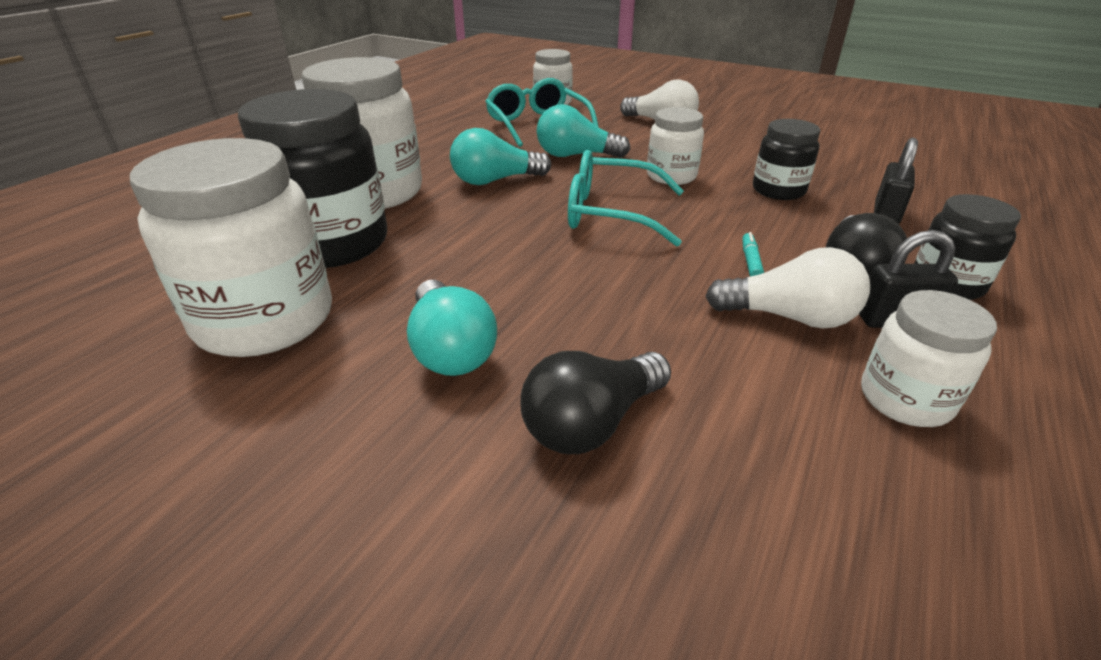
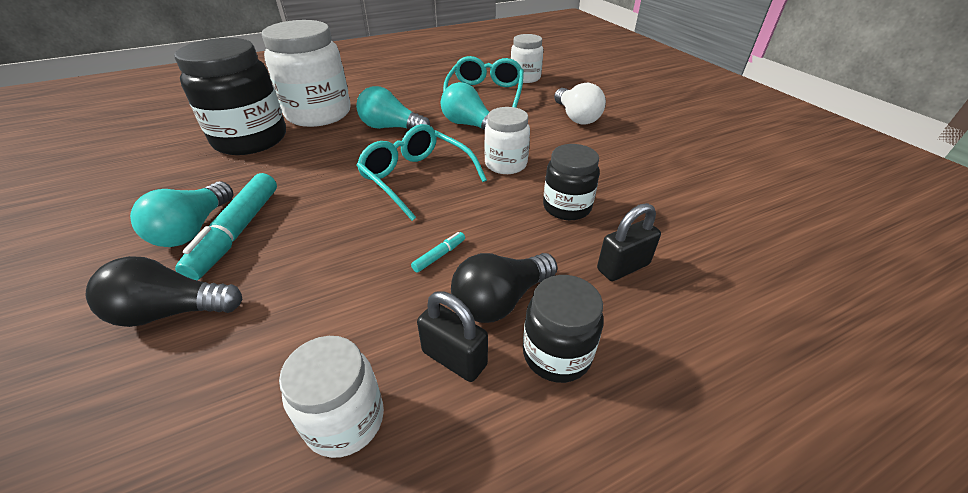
camera: 35 degrees right, 5 degrees up
white jar [130,138,332,357] -> none
white light bulb [705,247,870,329] -> none
none -> turquoise marker [175,173,277,280]

